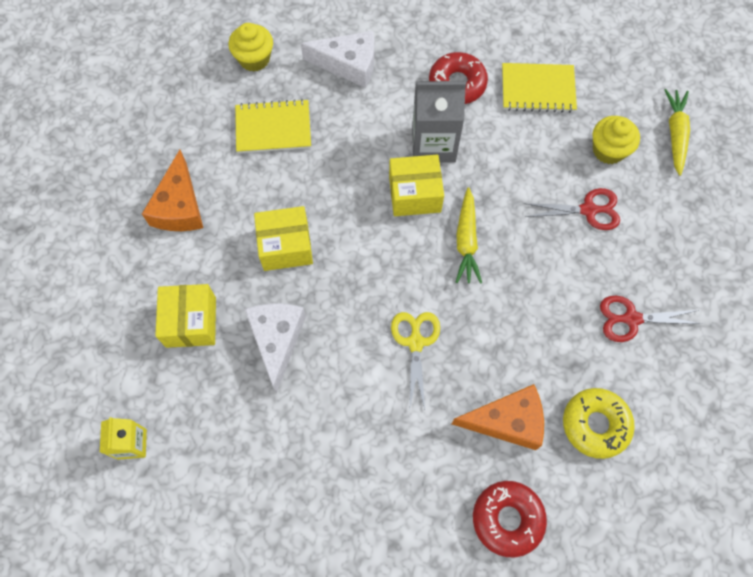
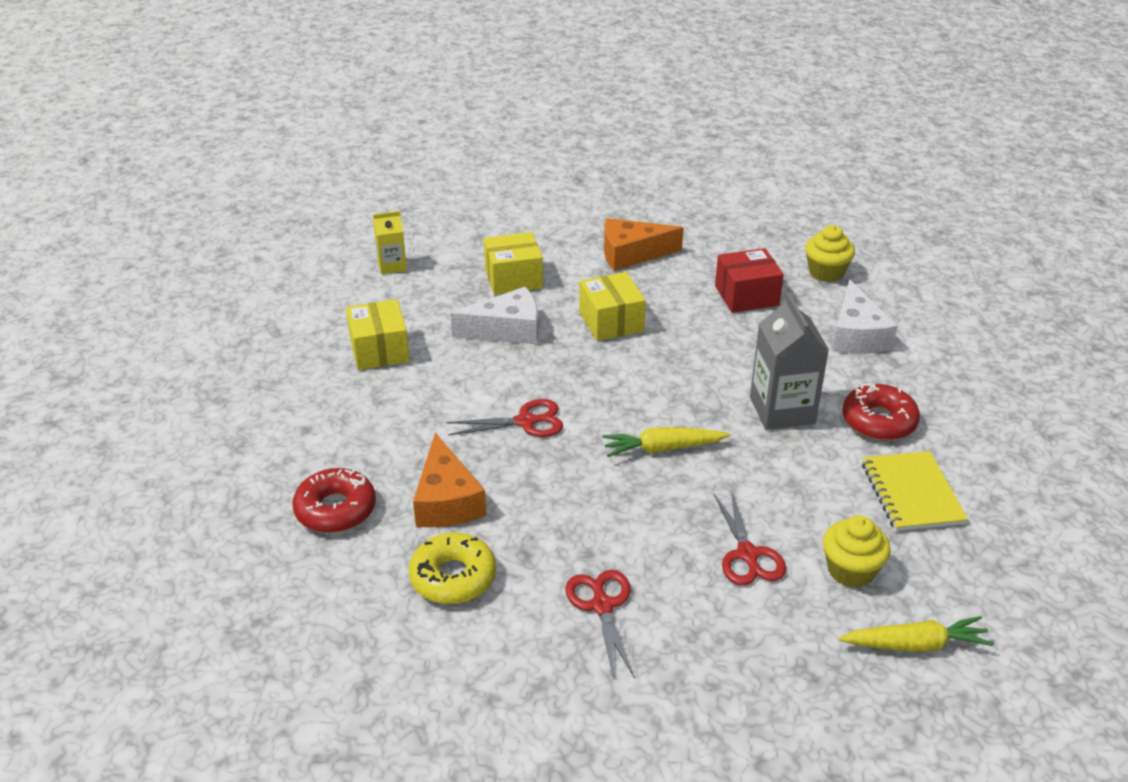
camera: 80 degrees right, 30 degrees down
yellow notebook [235,99,311,153] -> red box [715,248,784,313]
yellow box [389,154,444,216] -> yellow box moved to [346,299,410,370]
yellow scissors [391,312,440,410] -> red scissors [447,399,563,437]

